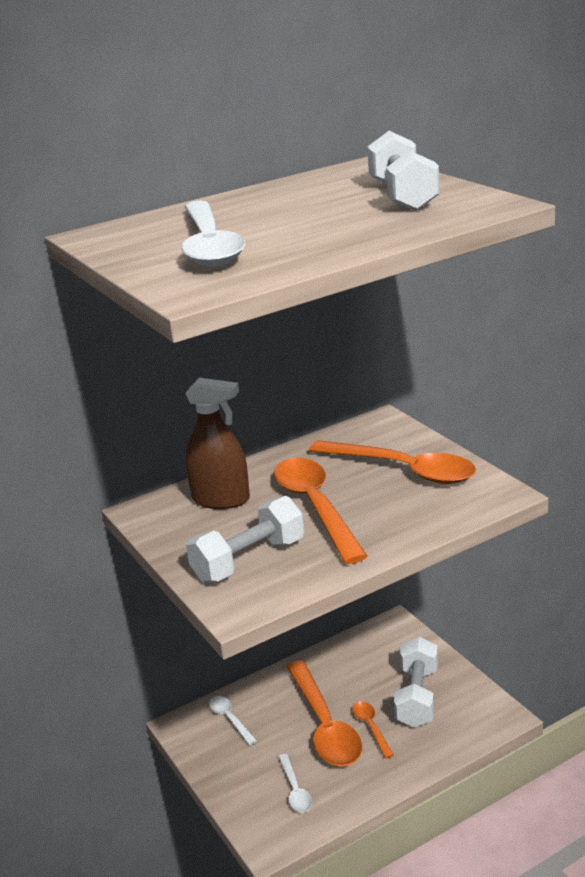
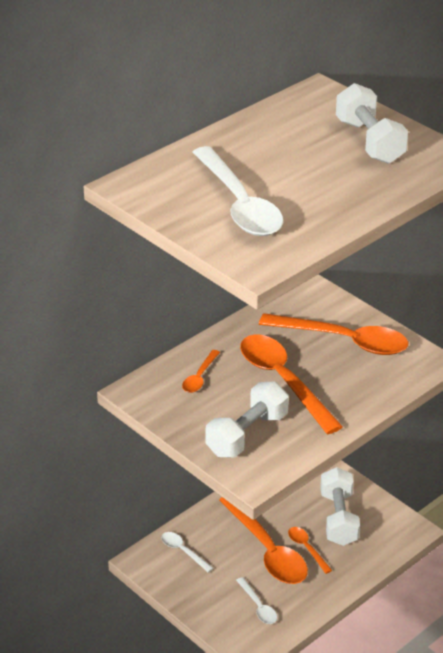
camera: 15 degrees left, 10 degrees up
brown spray bottle [185,378,250,509] -> orange spoon [182,350,220,393]

